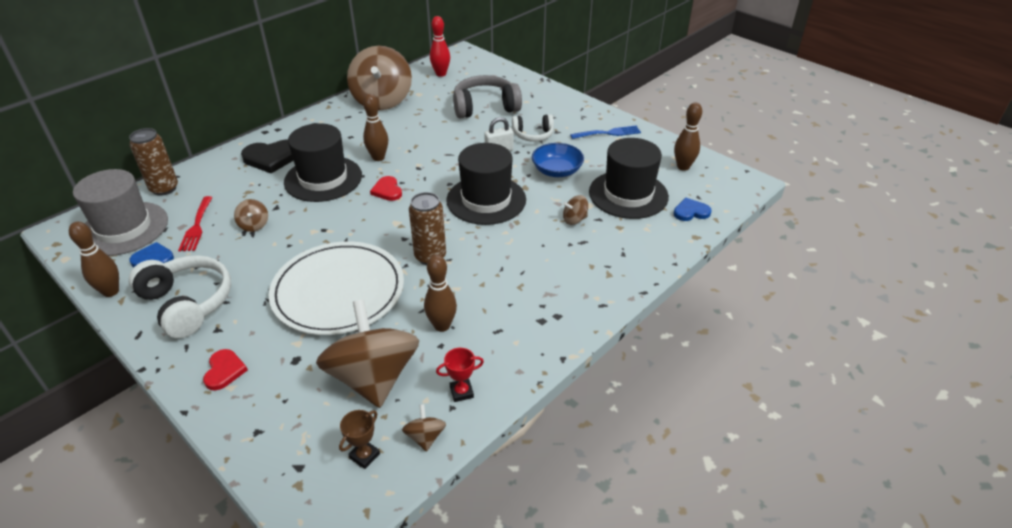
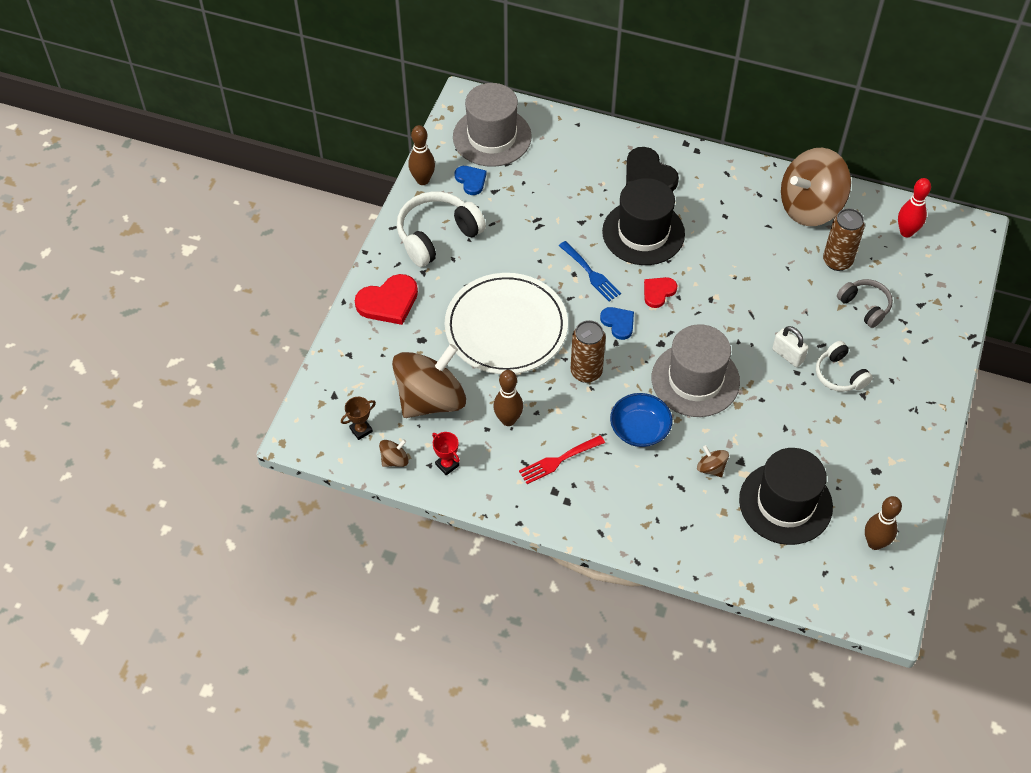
camera: 65 degrees right, 15 degrees up
brown can [129,128,178,196] -> brown can moved to [823,208,865,271]
white headphones [129,255,231,338] -> white headphones turned 150 degrees counterclockwise [397,192,486,267]
red fork [178,196,213,251] -> red fork moved to [519,435,605,484]
red heart [203,349,248,390] -> red heart [355,274,418,325], size x1.66
brown spinning top [234,199,268,232] -> none
brown trophy [339,410,380,469] -> brown trophy turned 45 degrees counterclockwise [341,397,376,440]
brown bowling pin [363,94,388,161] -> none
black hat [446,143,526,225] -> grey hat [652,324,740,417]
grey headphones [453,75,522,119] -> grey headphones [837,279,893,328], size x0.60
blue bowl [532,143,584,177] -> blue bowl moved to [610,393,672,447]
blue fork [570,125,641,139] -> blue fork moved to [559,241,621,301]
blue heart [673,198,712,221] -> blue heart moved to [600,307,634,340]

